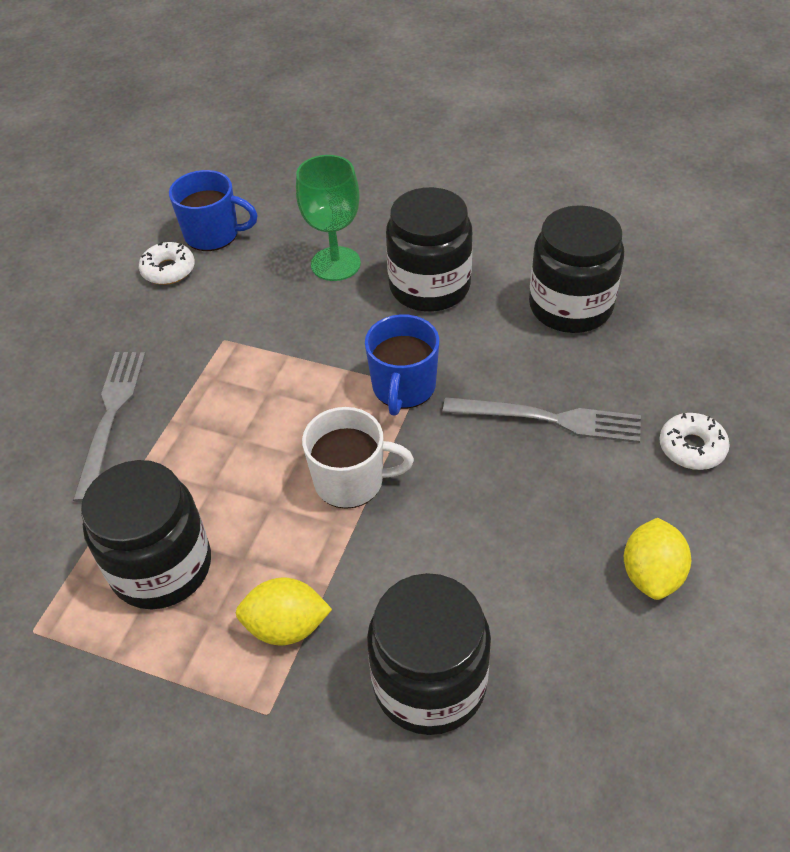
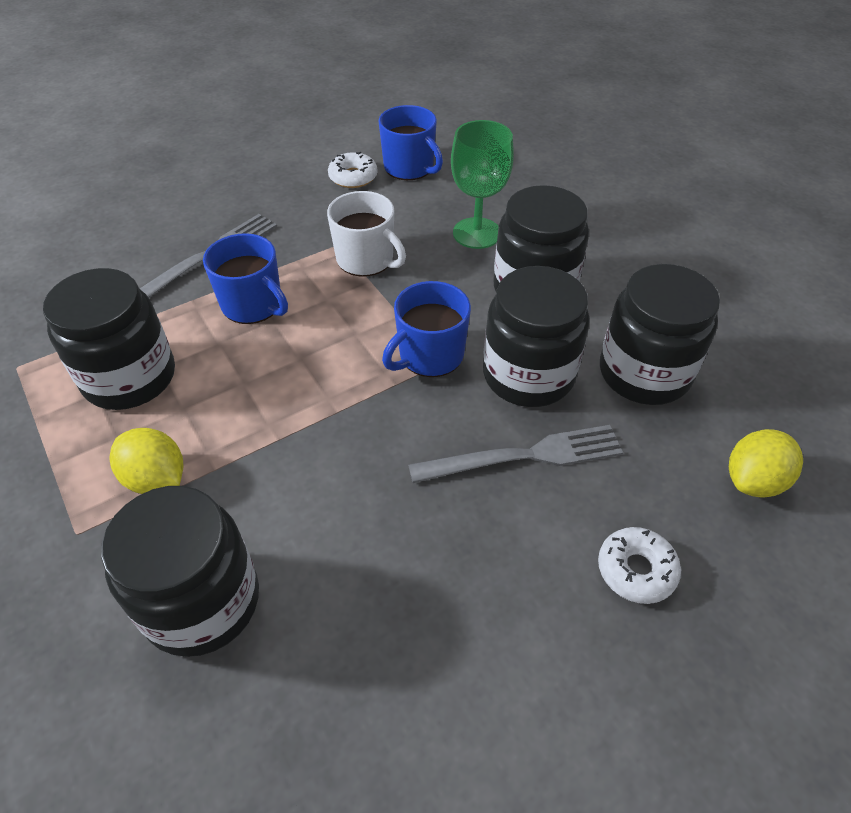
camera: 35 degrees right, 0 degrees up
white mug [302,407,414,509] -> white mug moved to [327,191,406,277]
grey fork [443,397,641,443] -> grey fork turned 60 degrees counterclockwise [408,425,623,483]
yellow lemon [624,518,691,600] -> yellow lemon moved to [729,429,803,498]
none -> blue mug [203,233,288,324]
none -> black jar [483,266,590,407]

